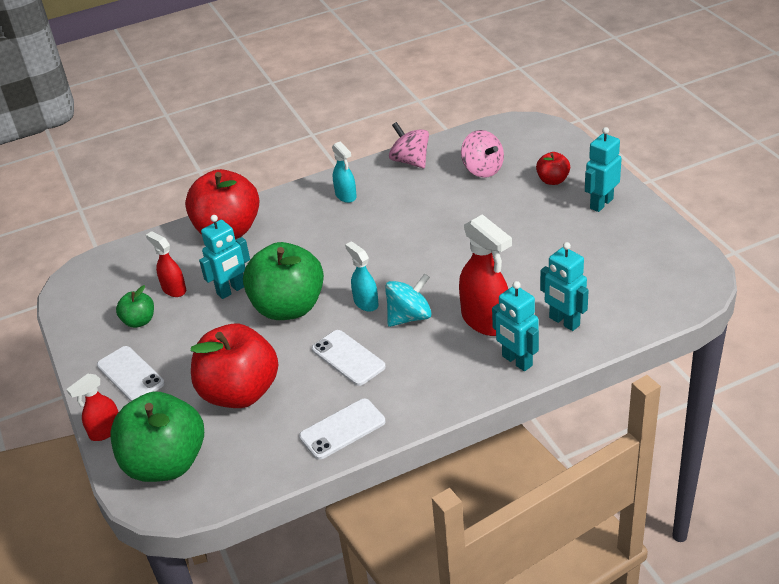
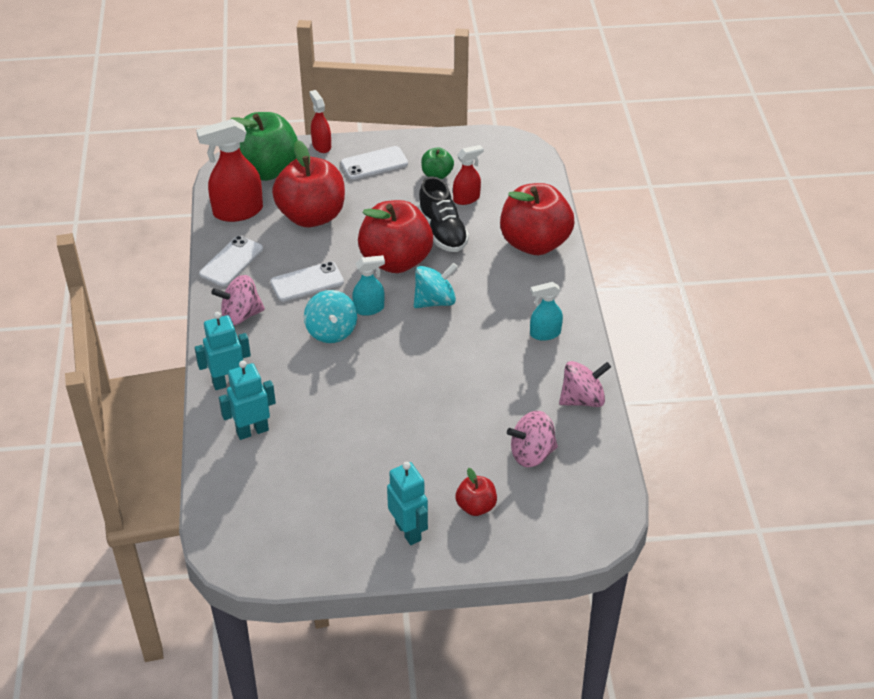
camera: 105 degrees right, 5 degrees up
turquoise robot [199,215,250,299] -> black shoe [418,176,469,252]
green apple [243,242,324,320] -> red apple [358,200,433,273]
white phone [299,399,385,460] -> white phone turned 45 degrees clockwise [199,236,263,287]
red spray bottle [459,214,512,336] -> red spray bottle moved to [196,119,263,222]
none -> pink spinning top [211,275,265,325]
none -> turquoise spinning top [414,263,458,308]

